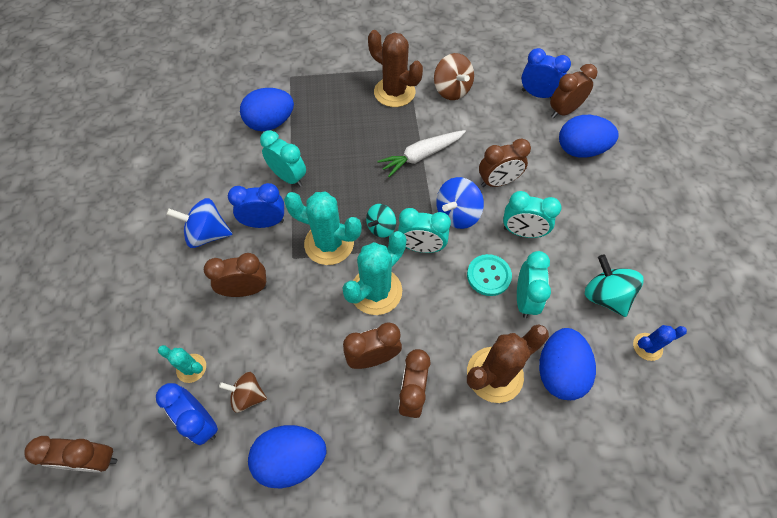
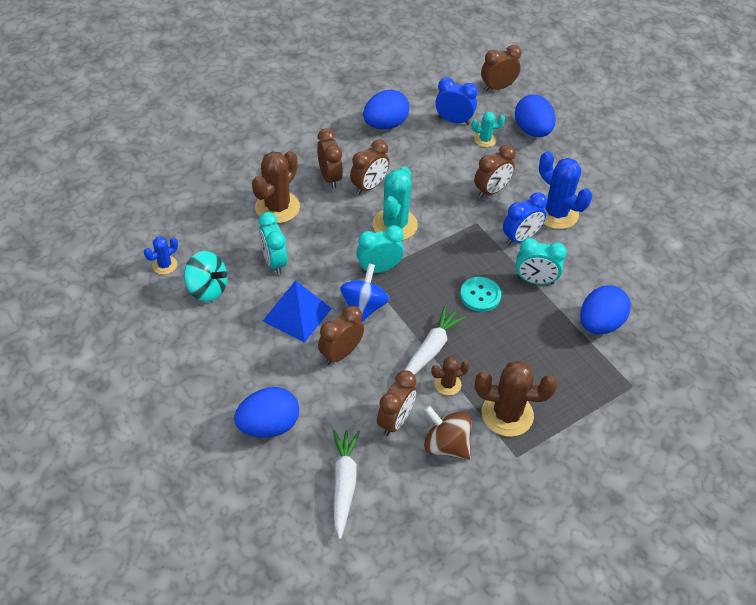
camera: 150 degrees right, 10 degrees down
blue spinning top [166,198,233,248] -> blue cactus [539,151,592,229]
brown spinning top [219,372,267,413] -> none
turquoise cactus [284,192,362,265] -> none
turquoise spinning top [366,204,396,238] -> none
turquoise button [467,254,512,296] -> turquoise button moved to [460,277,501,312]
turquoise clock [503,191,562,238] -> blue pyramid [263,280,332,343]
blue clock [521,48,571,98] -> white carrot [333,430,360,539]
blue egg [539,328,596,400] -> blue egg moved to [515,94,556,137]
brown clock [550,64,597,118] -> brown clock moved to [377,370,416,436]
none -> brown cactus [431,357,470,395]

